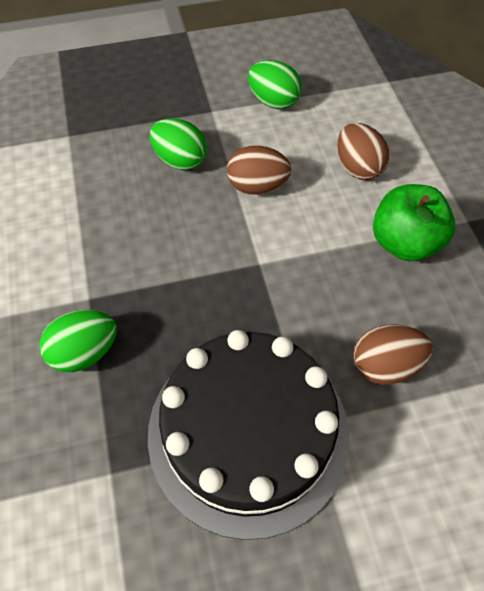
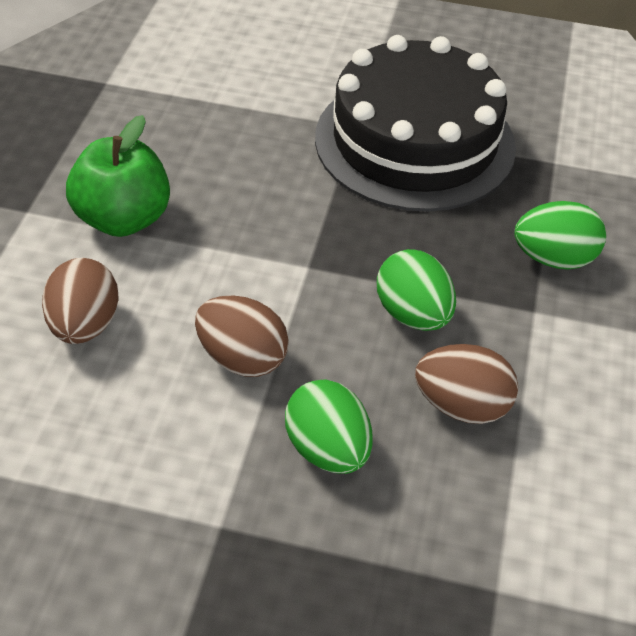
camera: 155 degrees left, 10 degrees down
green egg [248,60,302,109] -> green egg moved to [377,249,456,331]
brown egg [353,324,433,385] -> brown egg moved to [415,344,518,424]

